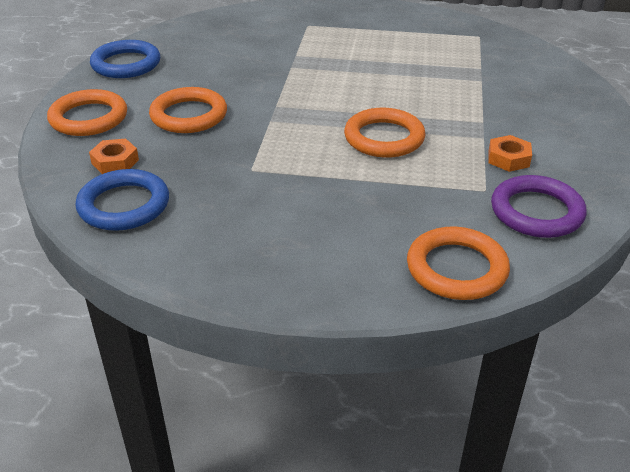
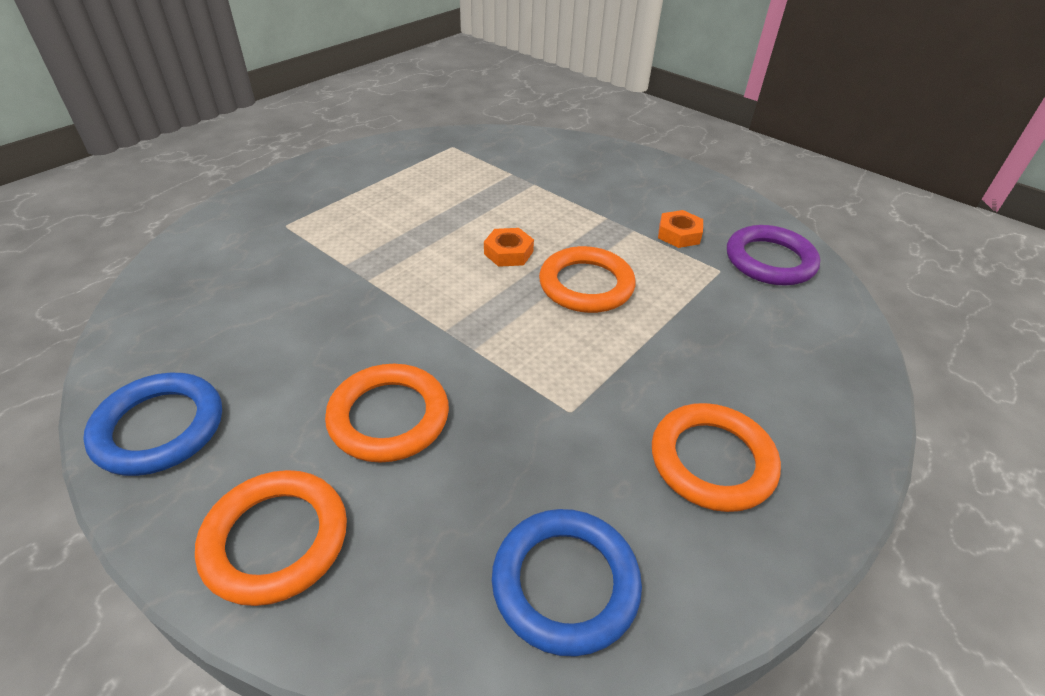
camera: 60 degrees left, 5 degrees up
orange nut [89,139,139,174] -> orange nut moved to [484,228,534,267]
orange ring [407,226,510,300] -> orange ring moved to [652,403,781,512]

